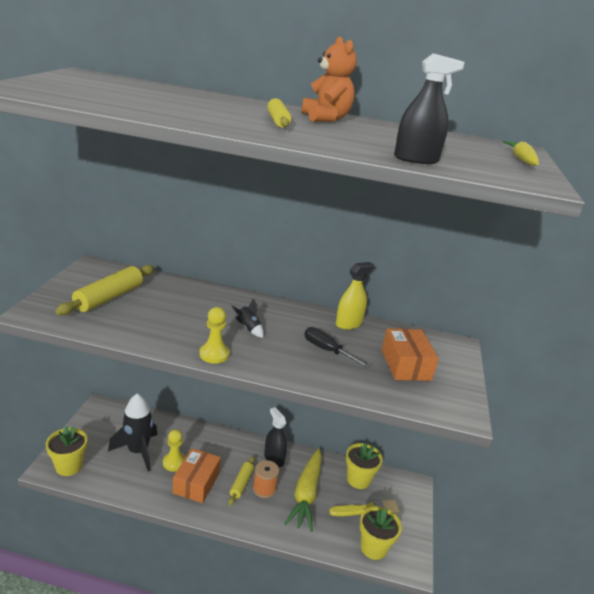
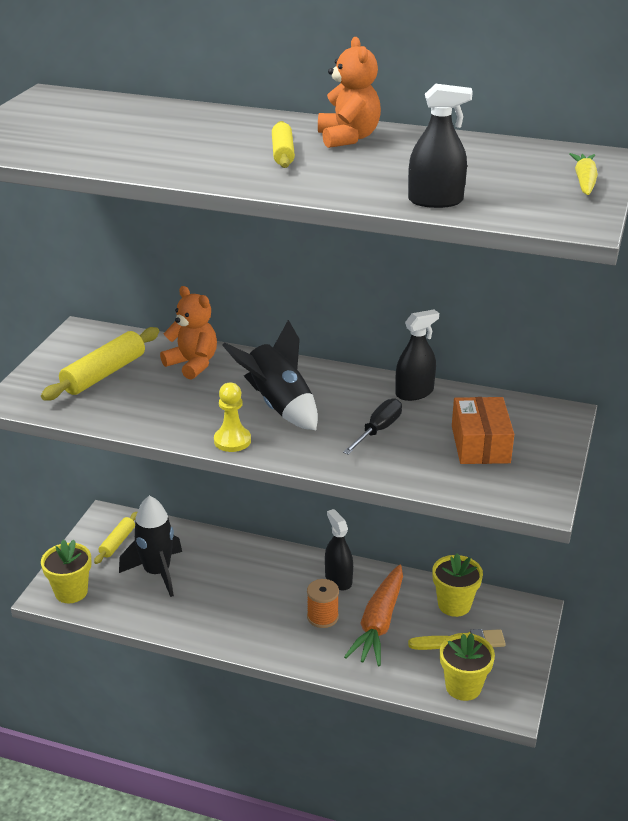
camera: 10 degrees right, 5 degrees up
yellow pawn [163,429,186,472] -> none
orange box [173,448,221,503] -> none
yellow rolling pin [228,456,255,506] -> yellow rolling pin moved to [94,512,137,564]
black rocket [231,298,264,338] -> black rocket [222,320,318,430], size x2.16
yellow carrot [285,448,322,532] -> orange carrot [344,565,403,666]
black screwdriver [304,327,371,368] -> black screwdriver turned 75 degrees clockwise [343,398,402,455]
yellow spray bottle [336,262,374,330] -> black spray bottle [395,310,439,401]
none -> orange teddy bear [160,286,217,379]

